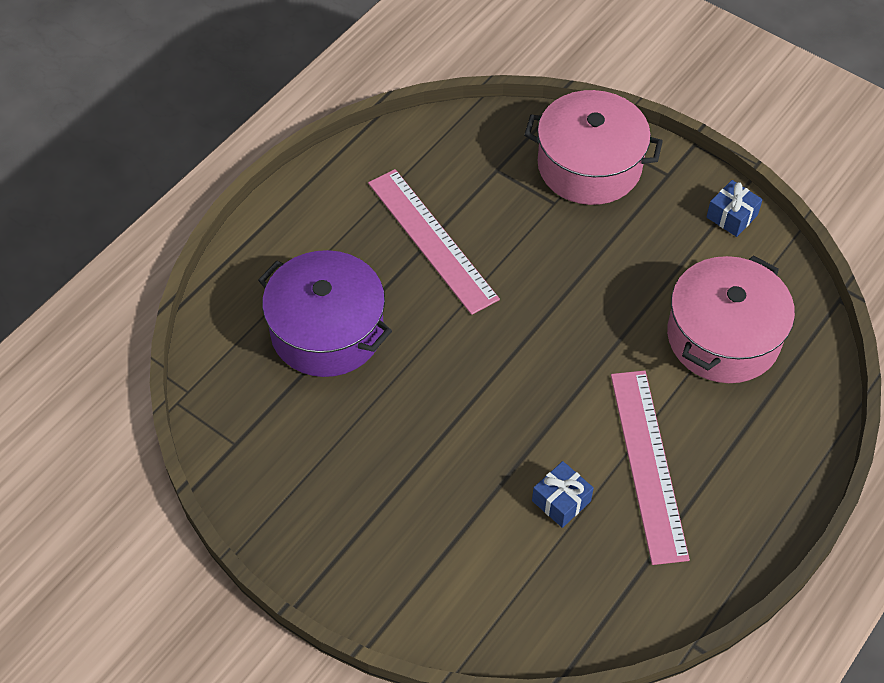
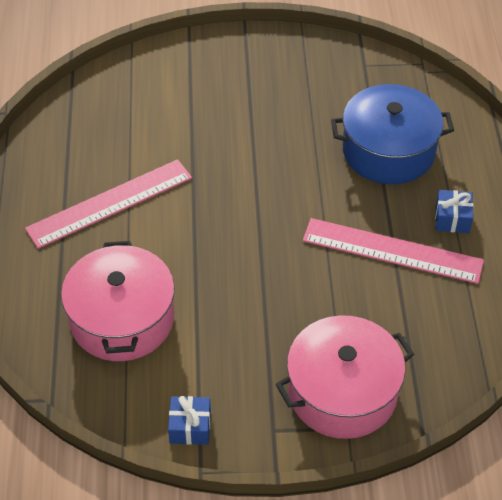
camera: 140 degrees right, 5 degrees down
purple pot [258,250,392,377] -> blue pot [331,84,454,184]
blue gift [532,461,594,528] -> blue gift moved to [435,190,473,233]
pink ruler [611,370,690,565] -> pink ruler turned 75 degrees counterclockwise [25,159,192,249]

